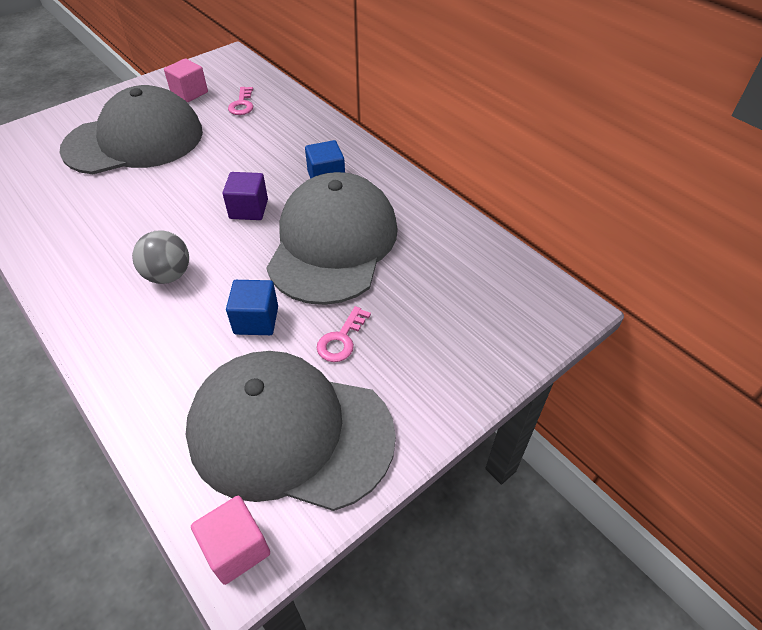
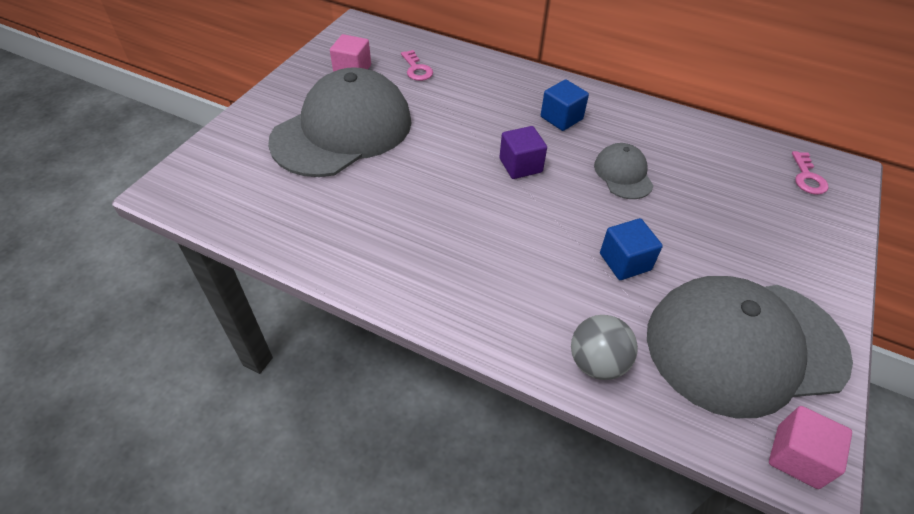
camera: 25 degrees left, 0 degrees up
grey ball [132,230,189,284] -> grey ball moved to [571,315,638,380]
grey cap [266,172,398,305] -> grey cap [594,143,654,199], size x0.45
pink key [317,306,371,362] -> pink key moved to [792,151,828,195]

